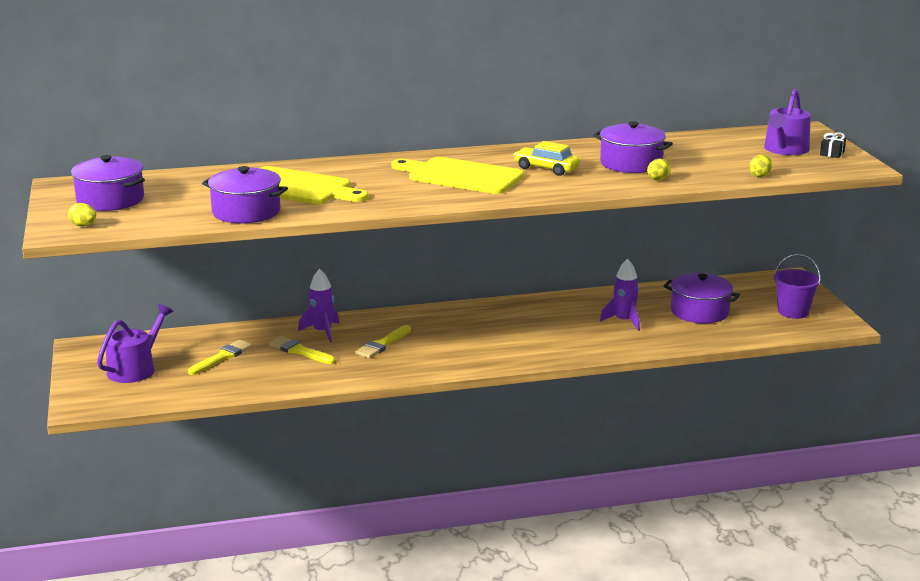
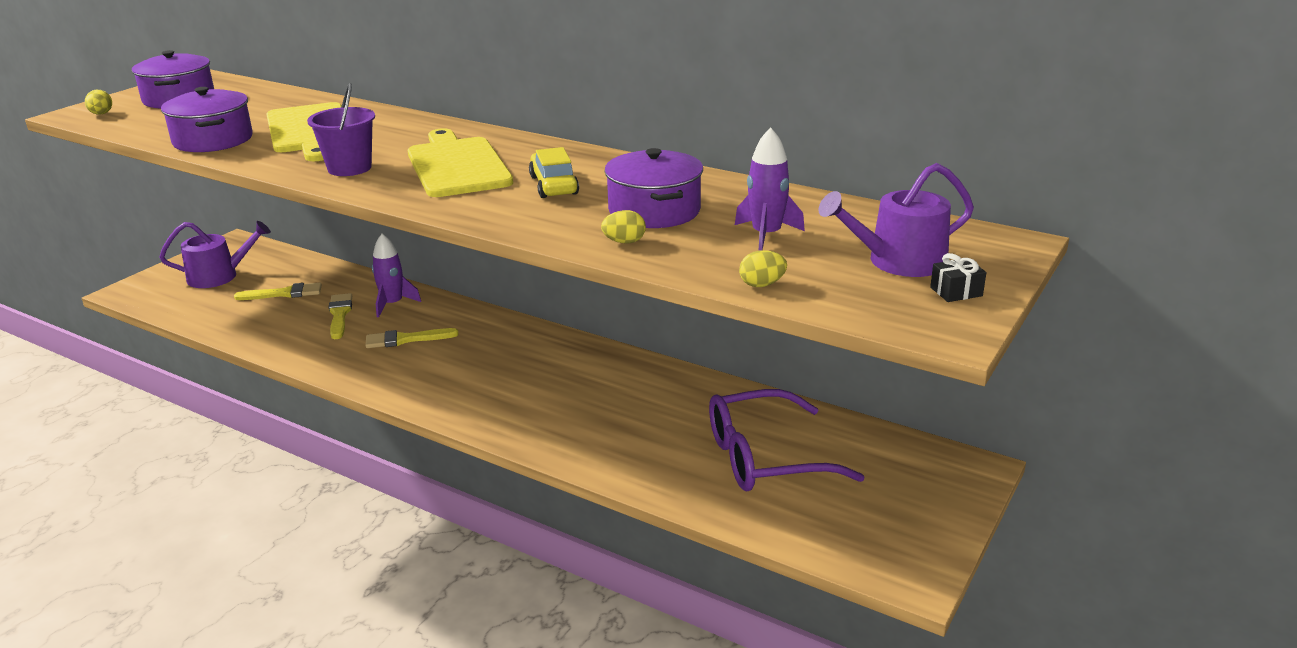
camera: 45 degrees right, 5 degrees up
purple rocket [600,259,640,331] -> purple rocket moved to [735,128,805,251]
purple pot [664,273,740,323] -> purple glasses [709,389,865,491]
purple bucket [774,254,821,319] -> purple bucket moved to [307,83,375,176]

